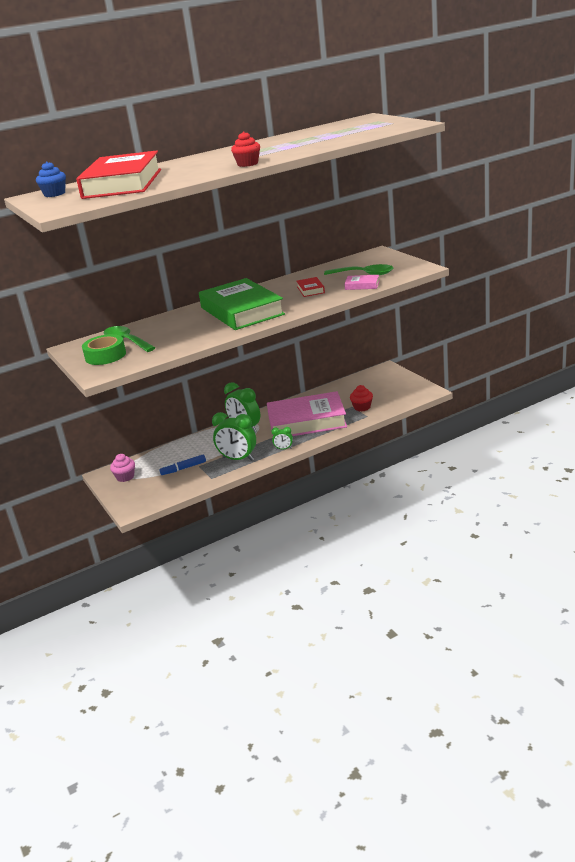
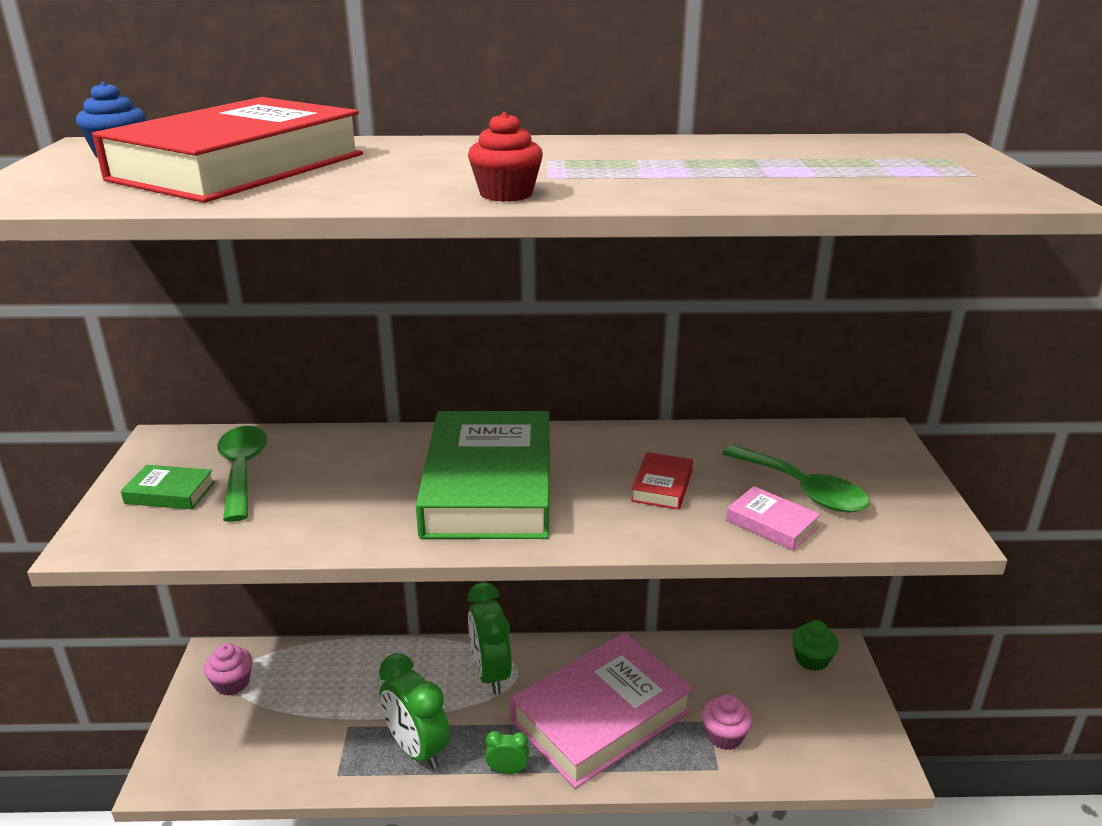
camera: 25 degrees right, 0 degrees up
green tape [82,334,126,365] -> green book [121,465,215,509]
blue marker [159,454,206,475] -> none
pink book [267,391,347,436] -> pink book turned 60 degrees counterclockwise [510,633,694,789]
green clock [271,427,293,450] -> green clock turned 150 degrees clockwise [485,731,529,774]
red cupcake [350,385,373,411] -> pink cupcake [702,694,753,750]
none -> green cupcake [792,620,839,671]

